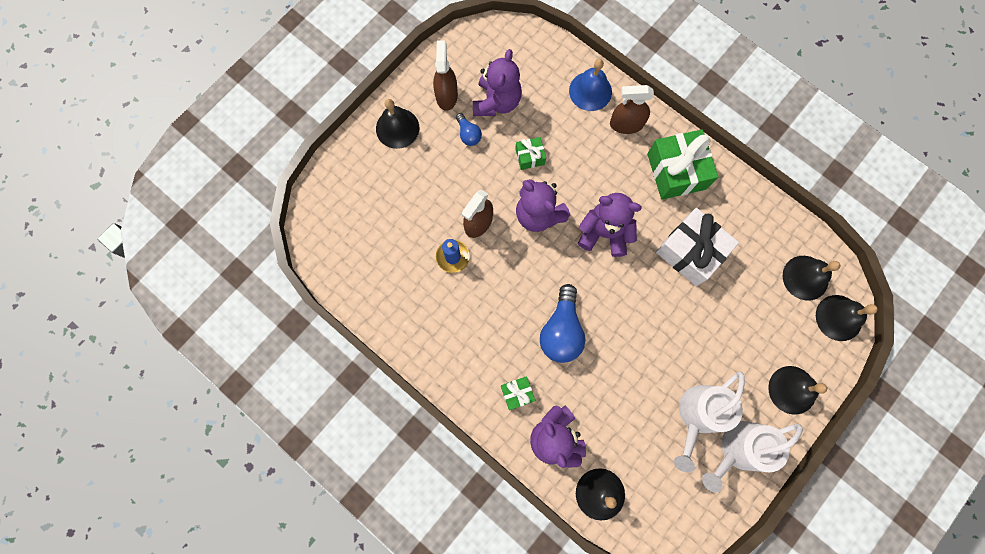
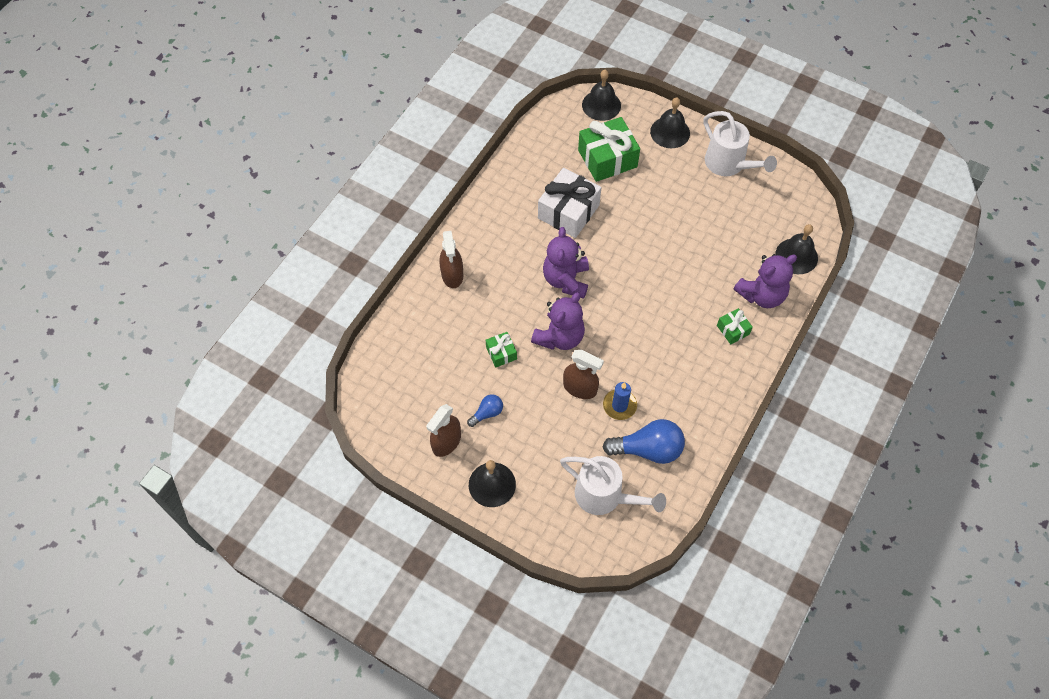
camera: 100 degrees left, 15 degrees down
brown spray bottle [433,40,458,111] -> brown spray bottle turned 45 degrees counterclockwise [426,404,461,457]
purple teddy bear [473,49,522,116] -> none
blue light bulb [540,284,586,363] -> blue light bulb moved to [602,419,685,464]
blue bell [569,59,612,111] -> none
green gift [647,129,718,200] -> green gift moved to [578,117,640,182]
white watering can [674,372,745,473] -> white watering can moved to [560,456,666,515]
black bell [783,256,841,301] -> none

